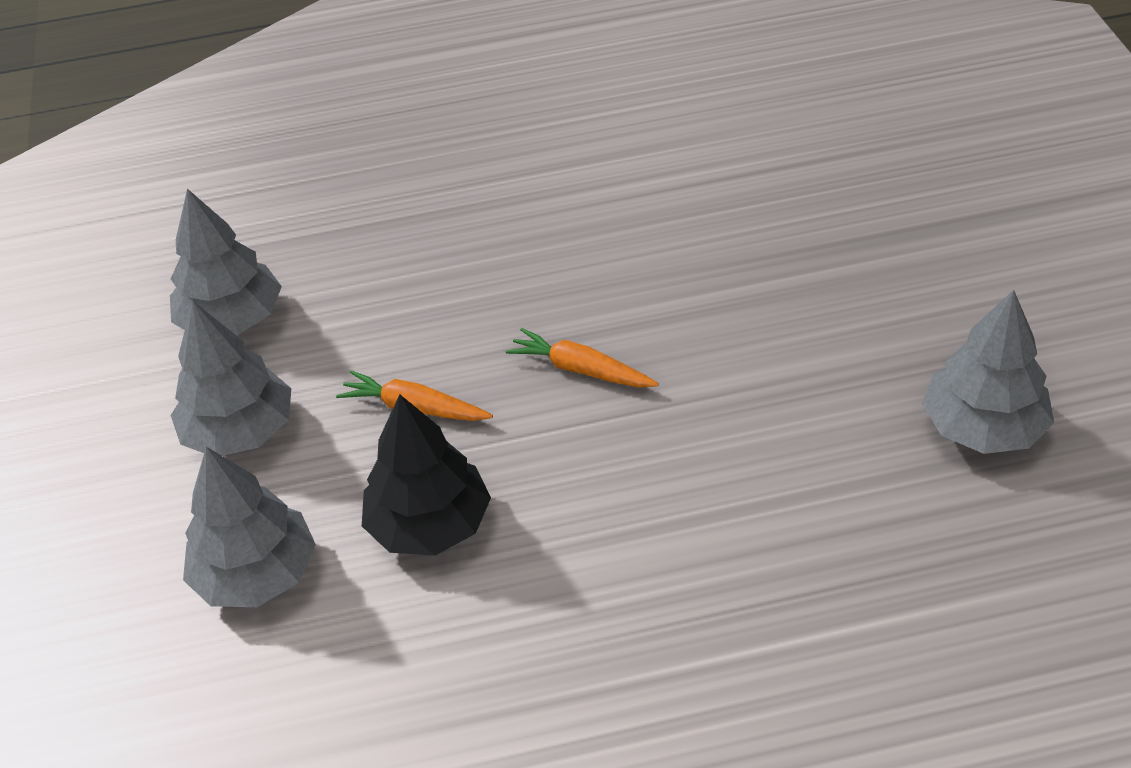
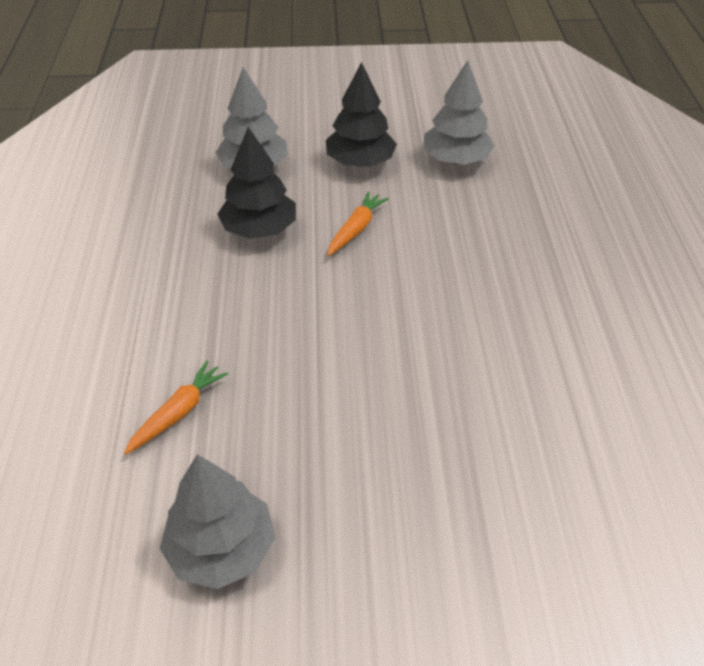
camera: 95 degrees right, 0 degrees up
grey tree [170,301,291,456] -> black tree [326,62,397,167]
orange carrot [506,328,659,388] -> orange carrot moved to [124,361,228,455]

